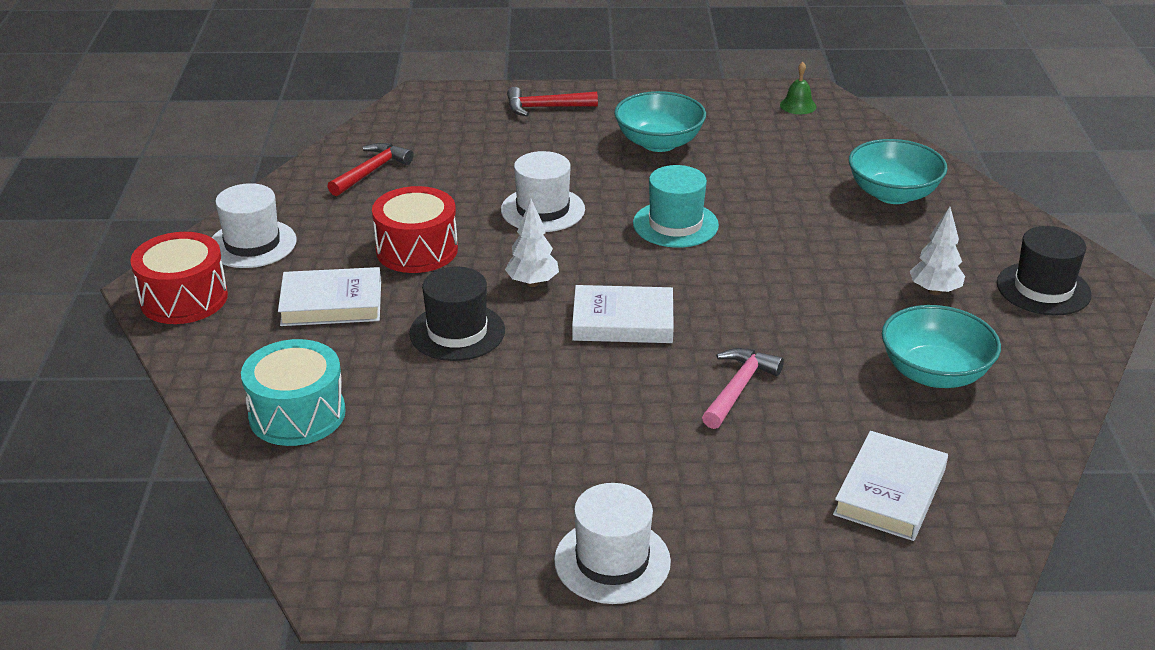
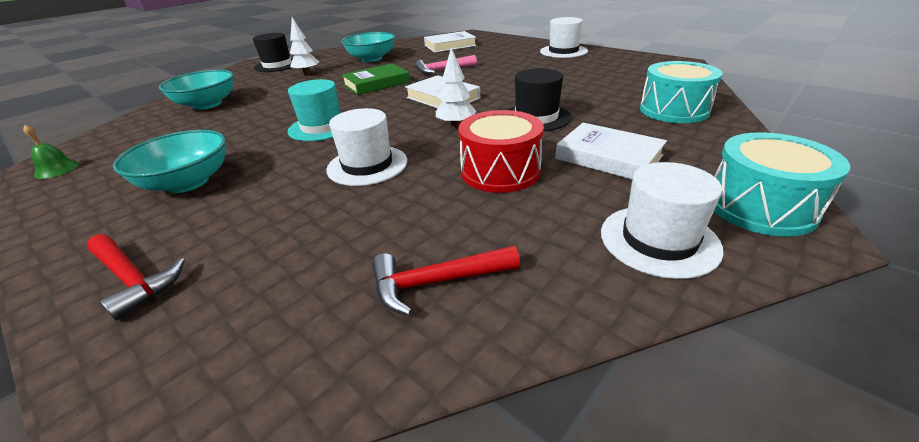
camera: 135 degrees left, 0 degrees up
red drum [130,232,228,324] -> turquoise drum [714,132,850,237]
none -> green book [341,63,410,95]

